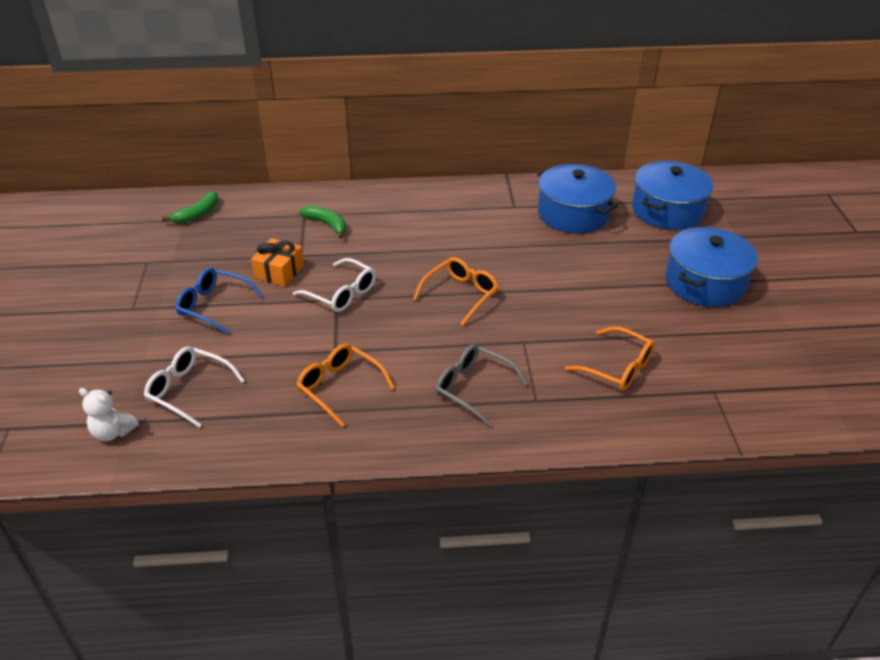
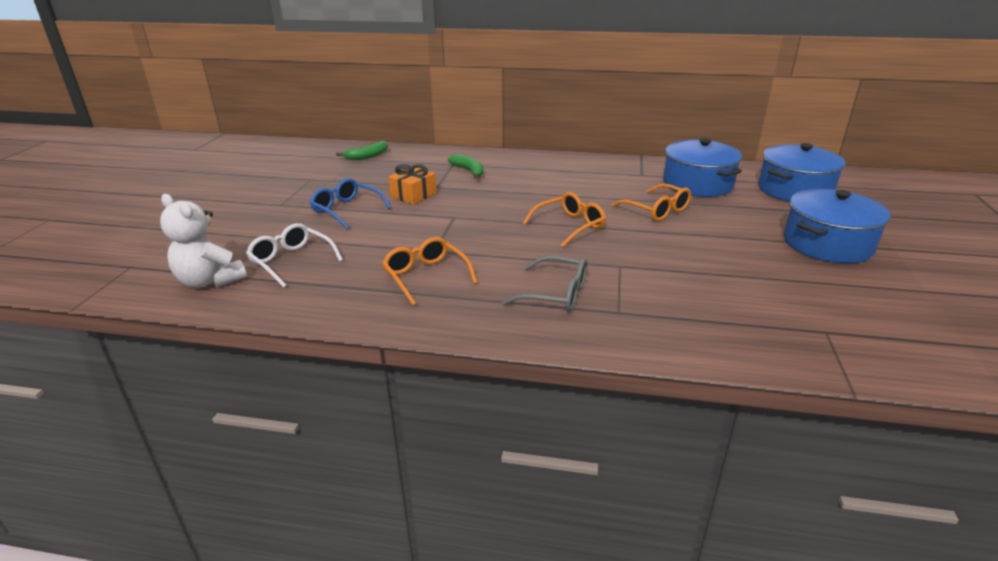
camera: 15 degrees right, 10 degrees down
white teddy bear [79,388,139,441] -> white teddy bear [160,194,247,288], size x1.56
white glasses [293,258,376,312] -> none
grey glasses [435,344,528,427] -> grey glasses turned 150 degrees clockwise [502,256,587,312]
orange glasses [565,327,655,391] -> orange glasses moved to [612,184,691,221]

